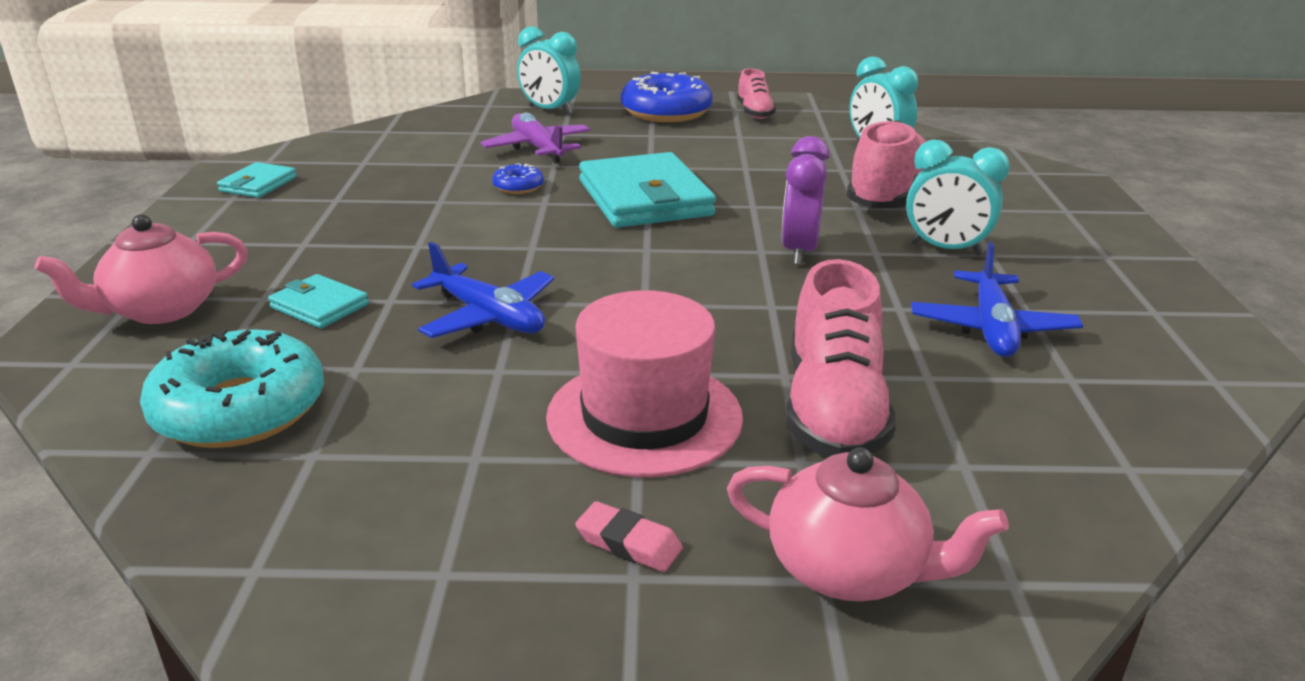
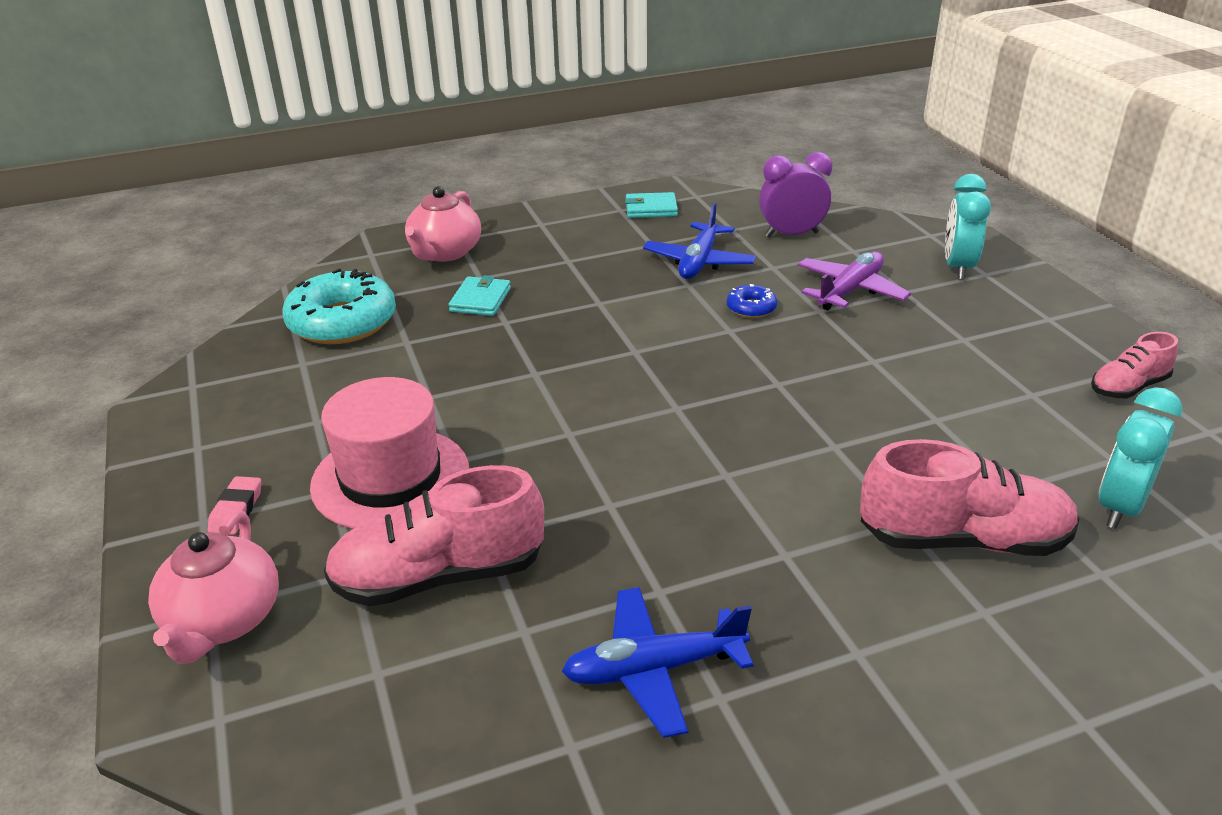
camera: 70 degrees right, 5 degrees up
pink teapot [34,214,248,324] -> pink teapot turned 105 degrees counterclockwise [405,186,481,262]
blue plane [412,242,554,338] -> blue plane moved to [643,202,756,279]
turquoise wallet [579,152,716,228] -> none
blue donut [621,72,713,122] -> none
purple clock [781,136,830,265] -> purple clock moved to [759,152,833,238]
turquoise clock [906,140,1010,256] -> none

